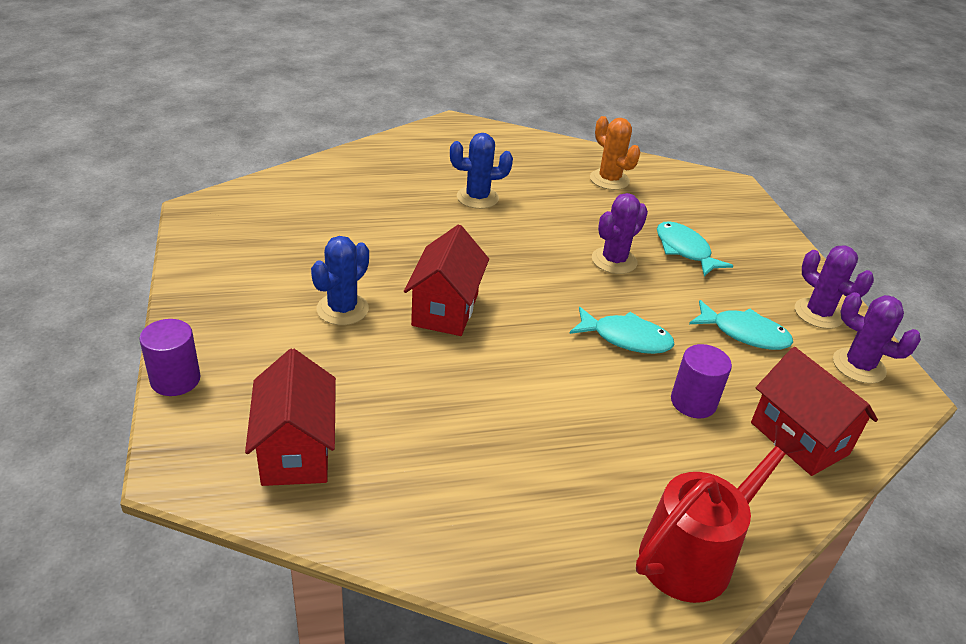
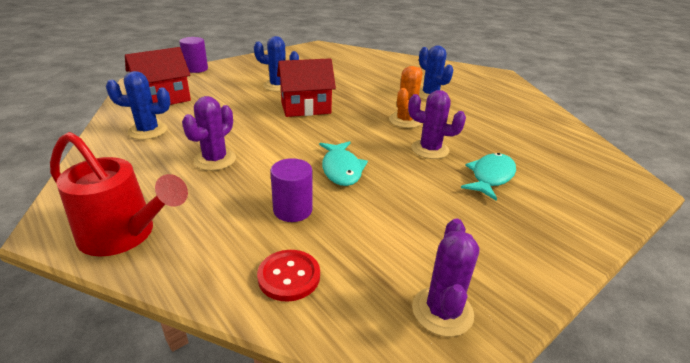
camera: 65 degrees right, 5 degrees down
orange cactus [590,116,640,190] -> orange cactus moved to [389,66,423,128]
turquoise fish [689,300,793,350] -> none
red house [751,347,878,476] -> red button [257,250,320,302]
purple cactus [795,246,874,329] -> purple cactus moved to [182,96,236,171]
none -> blue cactus [106,71,170,140]

